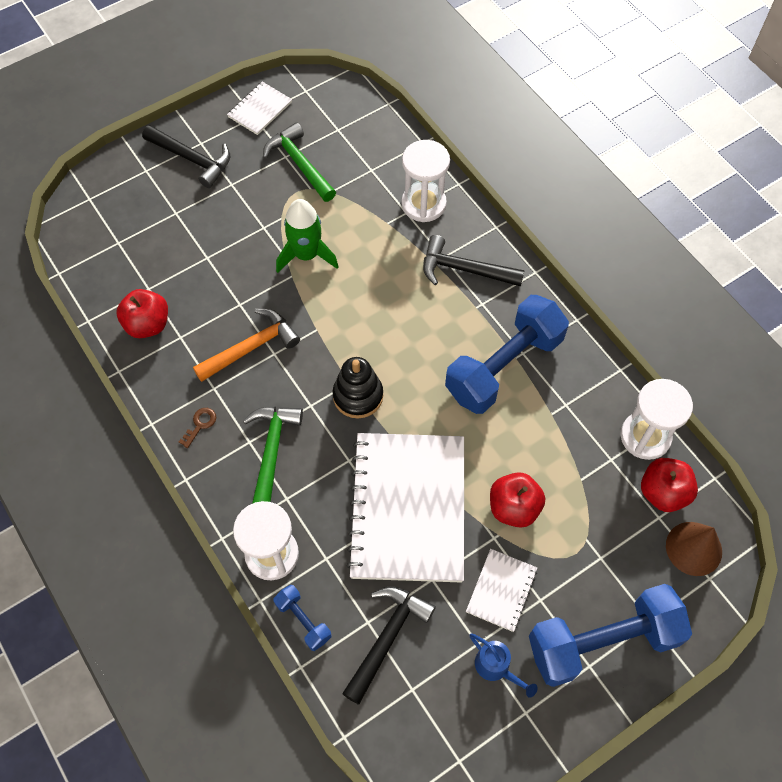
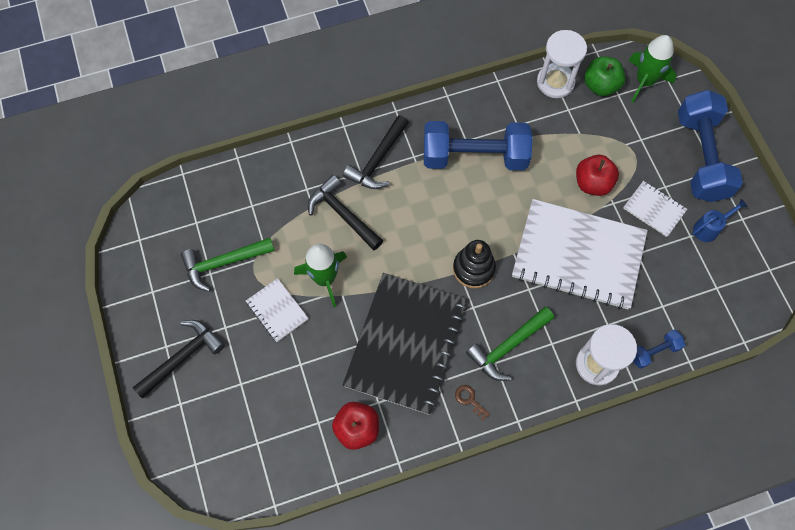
camera: 75 degrees left, 5 degrees up
orange hammer [193,309,300,382] -> black notebook [343,273,467,415]
white notebook [227,82,292,135] -> white notebook moved to [246,278,309,342]
green hammer [243,407,303,504] -> green hammer turned 60 degrees counterclockwise [466,307,554,381]
black hammer [342,586,436,704] -> black hammer moved to [308,175,383,250]
white hourglass [401,140,450,222] -> none
blue dumbbell [445,295,569,414] -> blue dumbbell turned 60 degrees counterclockwise [424,121,532,170]
red apple [641,458,698,512] -> green apple [584,56,626,96]
brown cone [666,522,722,576] -> green rocket [628,35,676,103]

